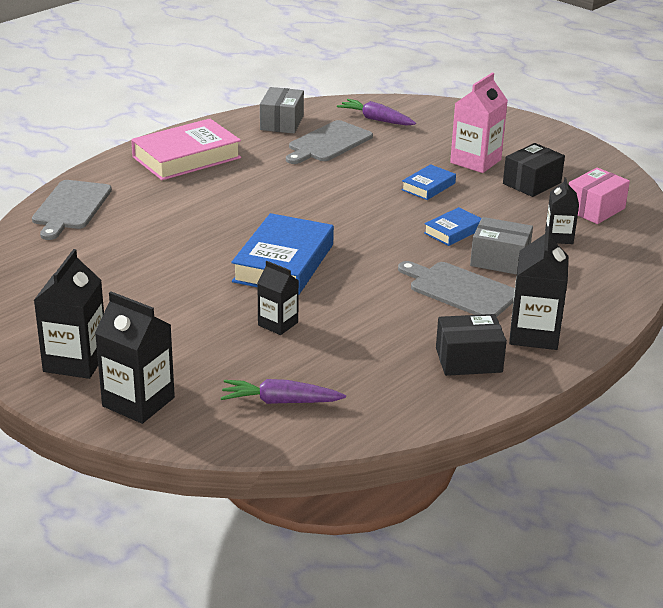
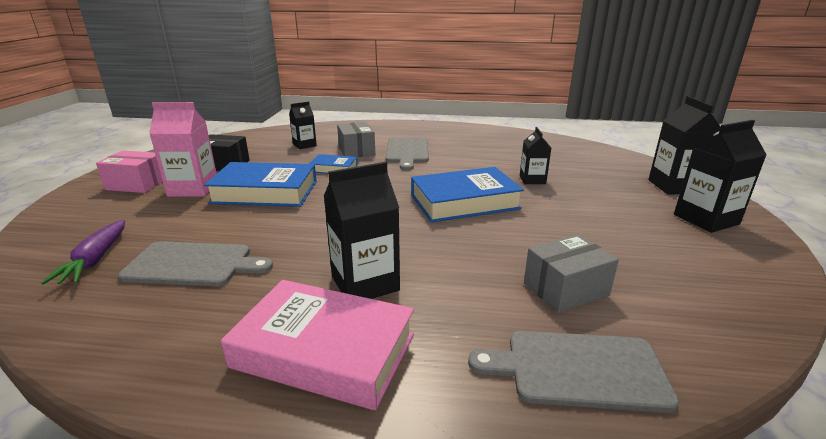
camera: 125 degrees left, 5 degrees down
grey cutting board [32,180,112,240] -> grey cutting board turned 150 degrees counterclockwise [468,331,679,413]
purple carrot [221,379,346,404] -> none
grey box [260,87,304,134] -> grey box moved to [524,234,619,313]
blue book [401,164,456,200] -> blue book [204,162,317,207], size x1.95
black box [436,314,507,376] -> none
black carton [509,226,568,350] -> black carton moved to [324,162,400,299]
pink box [569,167,630,224] -> pink box moved to [96,151,163,193]

